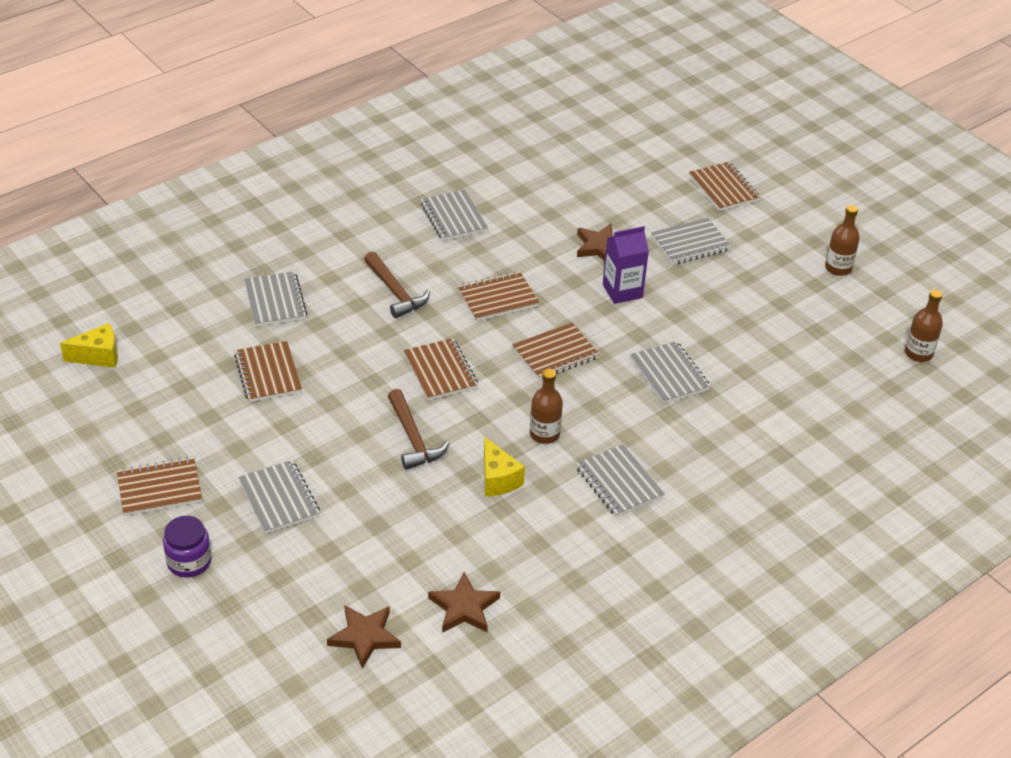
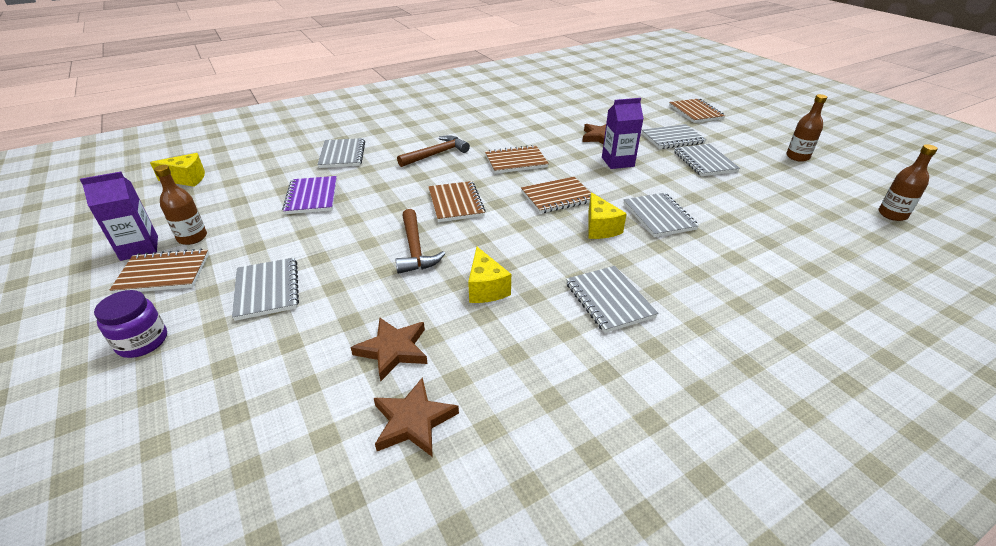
camera: 10 degrees right, 5 degrees down
brown notebook [234,341,302,402] -> purple notebook [282,176,337,214]
brown star [327,605,401,669] -> brown star moved to [350,318,428,381]
brown hammer [364,251,430,318] -> brown hammer turned 105 degrees counterclockwise [397,135,470,167]
grey notebook [421,190,488,241] -> grey notebook moved to [674,144,740,176]
brown bottle [530,369,563,444] -> brown bottle moved to [154,165,207,245]
none -> purple carton [80,172,158,261]
none -> yellow cheese [588,192,627,239]

